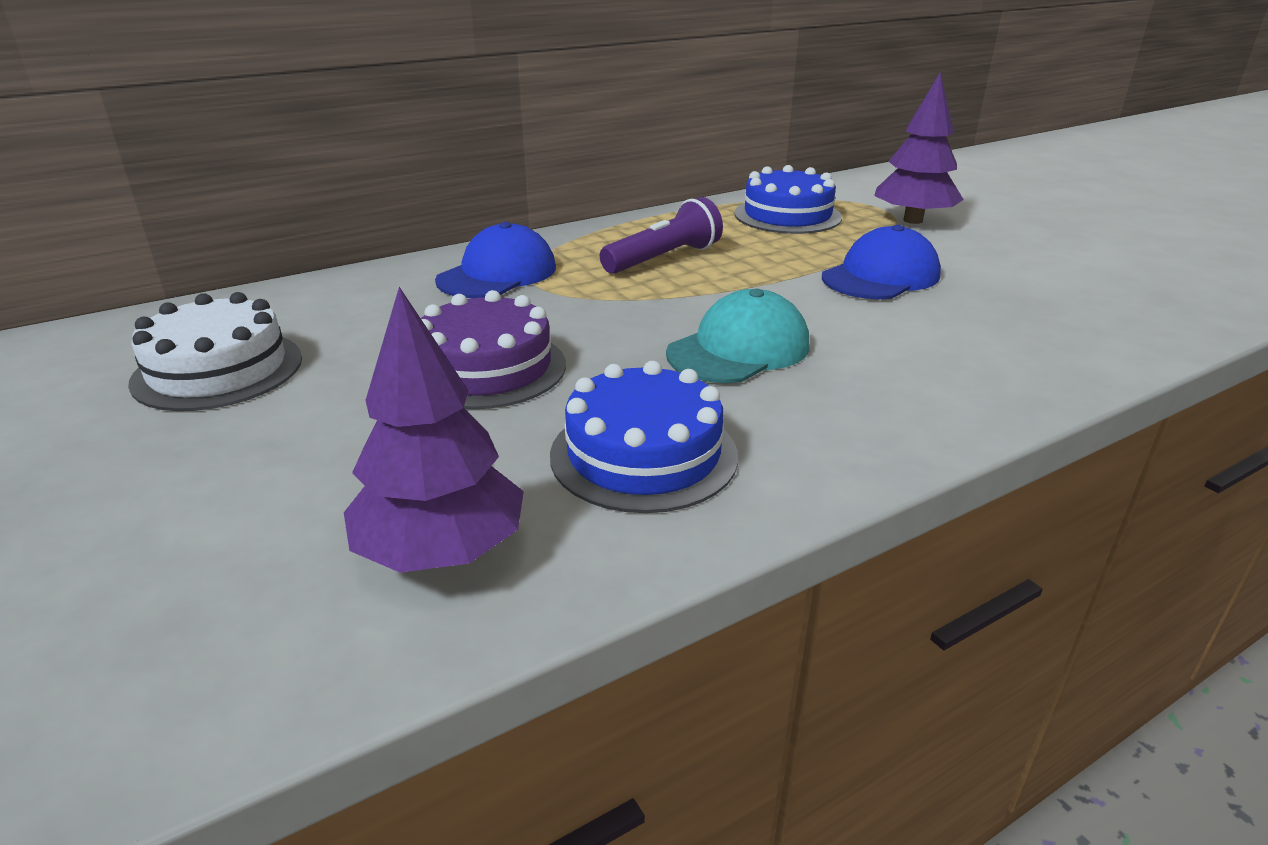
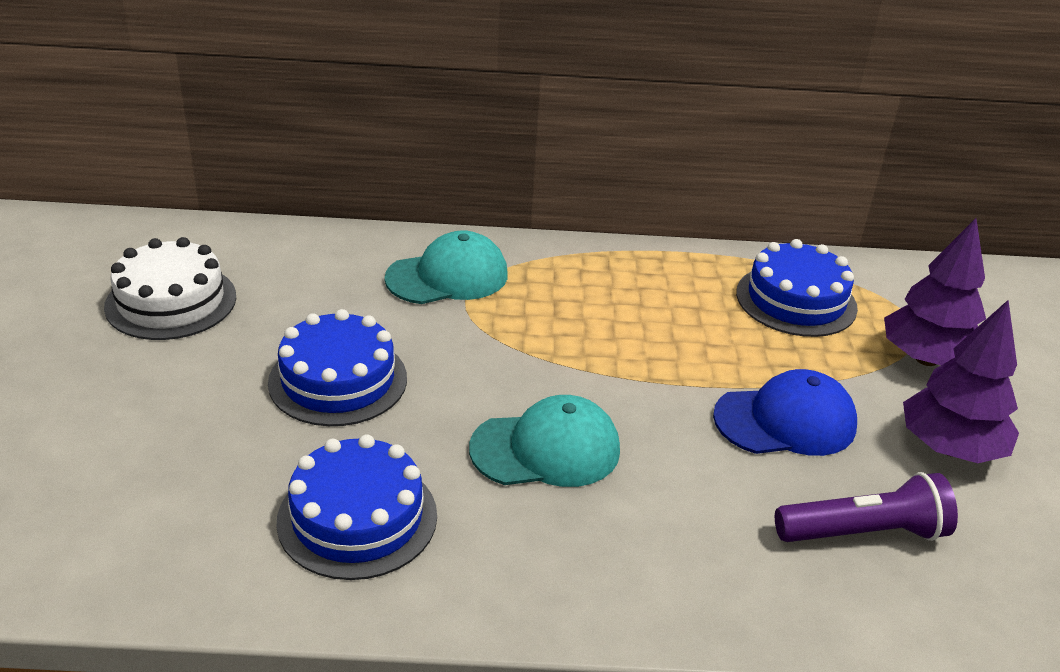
camera: 30 degrees right, 5 degrees up
purple tree [344,287,524,573] -> purple tree moved to [903,300,1019,463]
purple cake [421,290,566,409] -> blue cake [268,309,407,426]
blue cap [435,222,556,298] -> turquoise cap [385,230,508,304]
purple flashlight [600,197,723,274] -> purple flashlight moved to [775,472,958,542]

